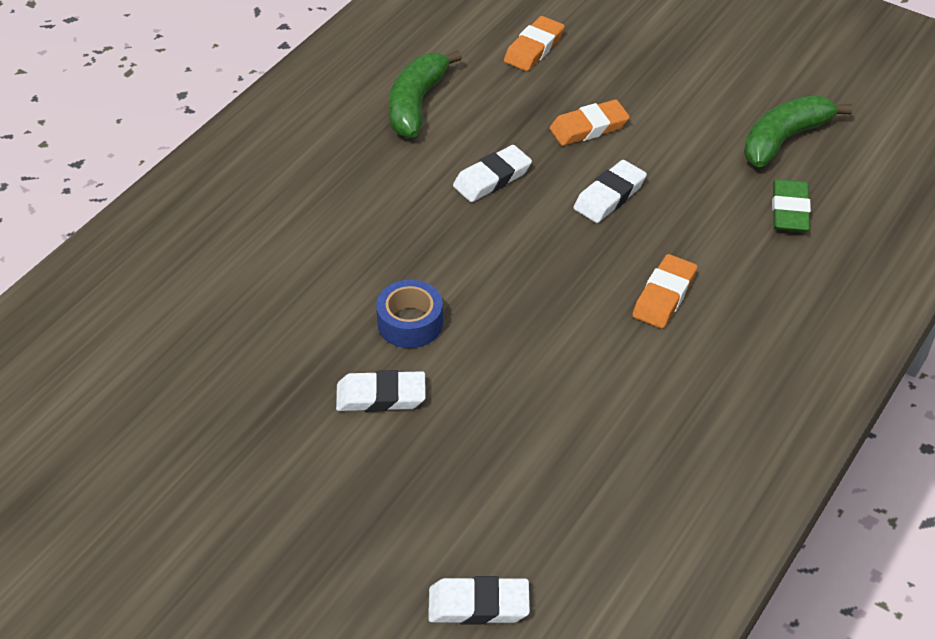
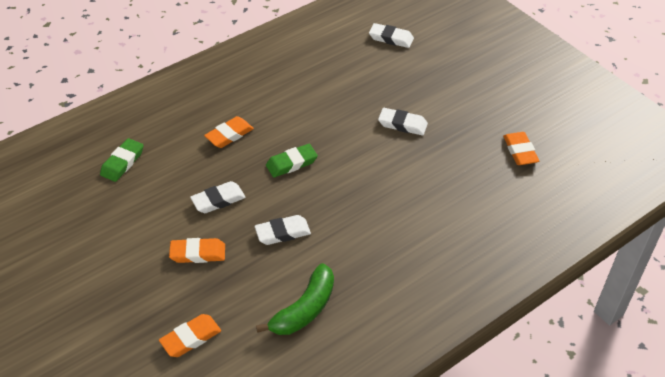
camera: 160 degrees left, 0 degrees up
blue tape [376,280,443,348] -> none
green banana [744,95,853,167] -> none
none -> green eraser [266,144,318,178]
none -> orange eraser [503,132,539,165]

